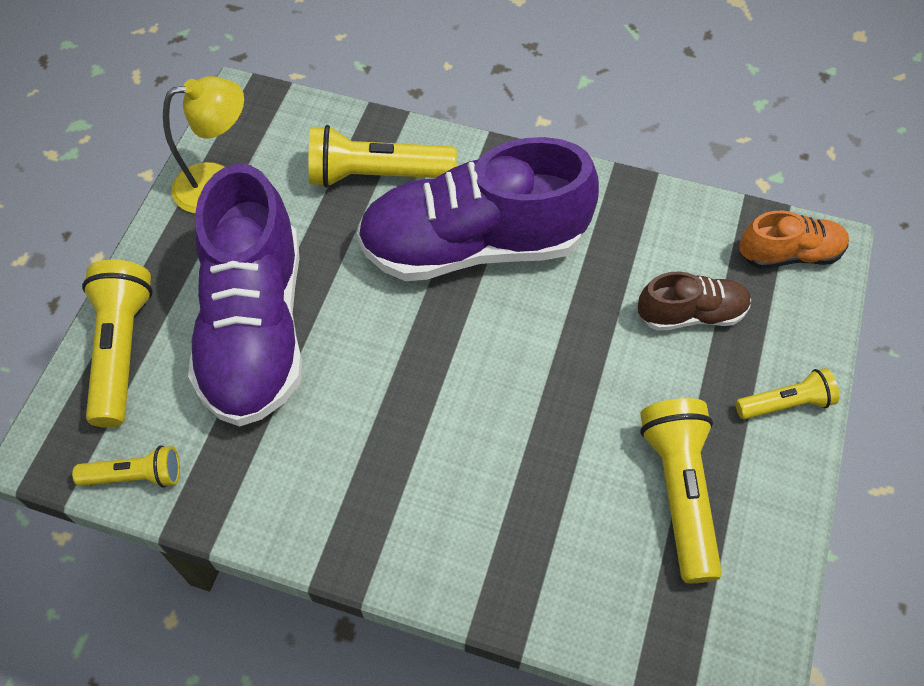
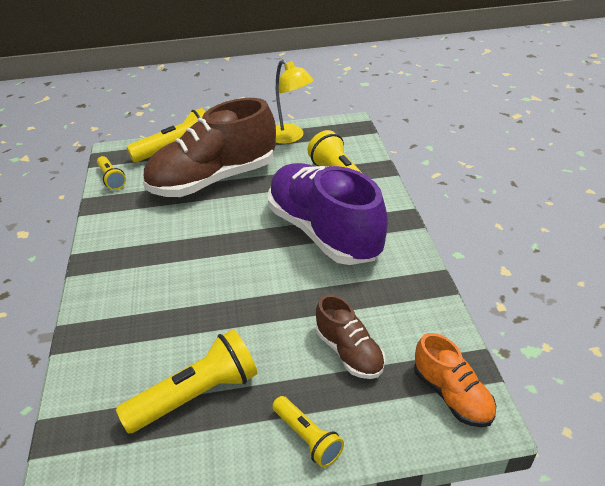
camera: 65 degrees right, 20 degrees down
purple shoe [188,163,302,427] -> brown shoe [143,98,276,197]

